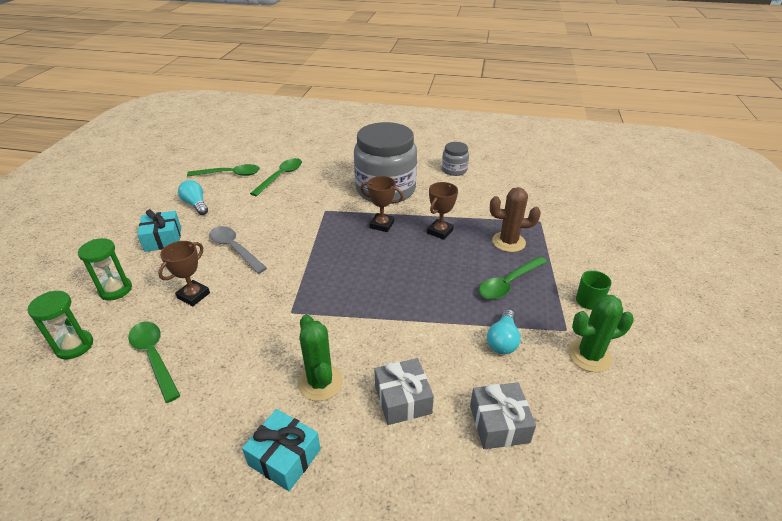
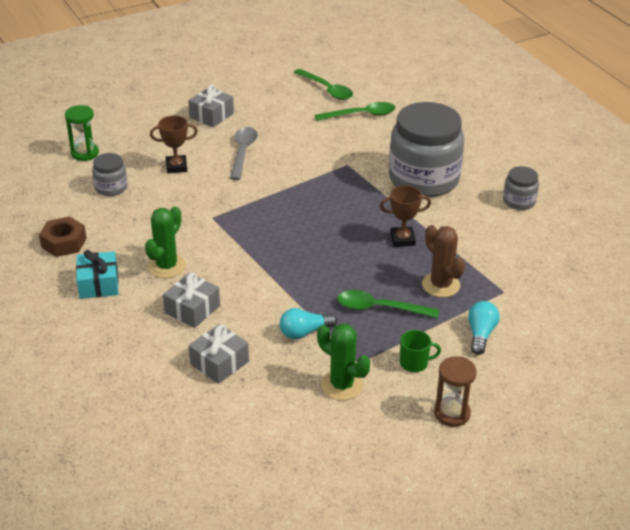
camera: 50 degrees right, 0 degrees up
green hourglass [78,238,132,300] -> none
green spoon [128,322,181,403] -> grey jar [92,153,127,196]
turquoise gift [137,209,181,252] -> grey gift [188,85,234,127]
turquoise light bulb [178,180,208,215] -> turquoise light bulb moved to [468,301,500,355]
brown trophy [360,176,403,232] -> none
none -> brown nut [39,216,87,257]
none -> brown hourglass [434,356,477,427]

